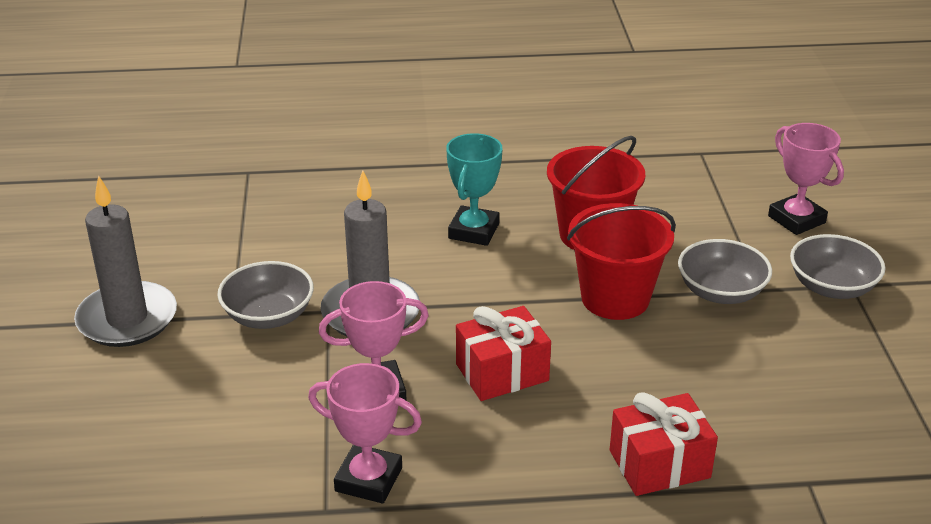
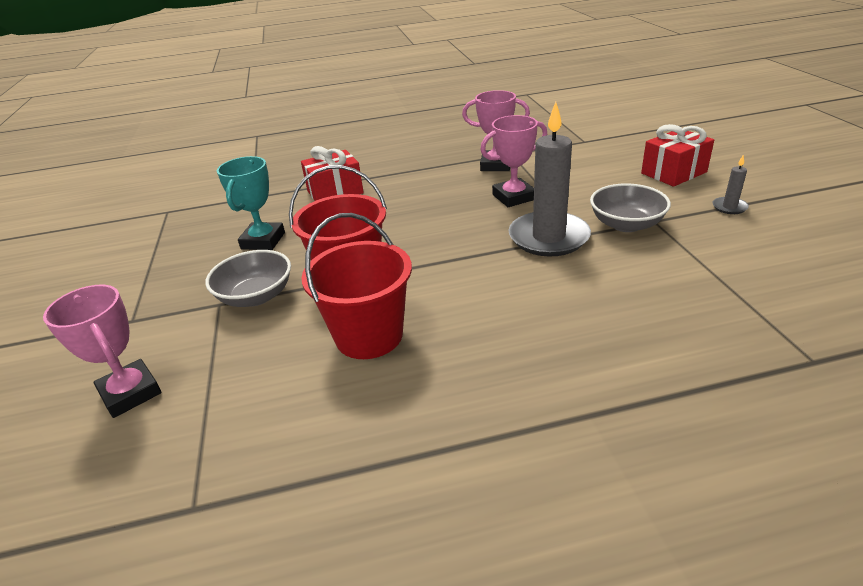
camera: 175 degrees right, 0 degrees up
grey candle [74,175,177,347] -> grey candle [713,155,749,214], size x0.42
turquoise trophy [446,133,503,246] -> turquoise trophy moved to [217,156,285,250]
red gift [456,306,551,401] -> red gift moved to [641,124,714,187]
grey bowl [790,234,886,299] -> none

